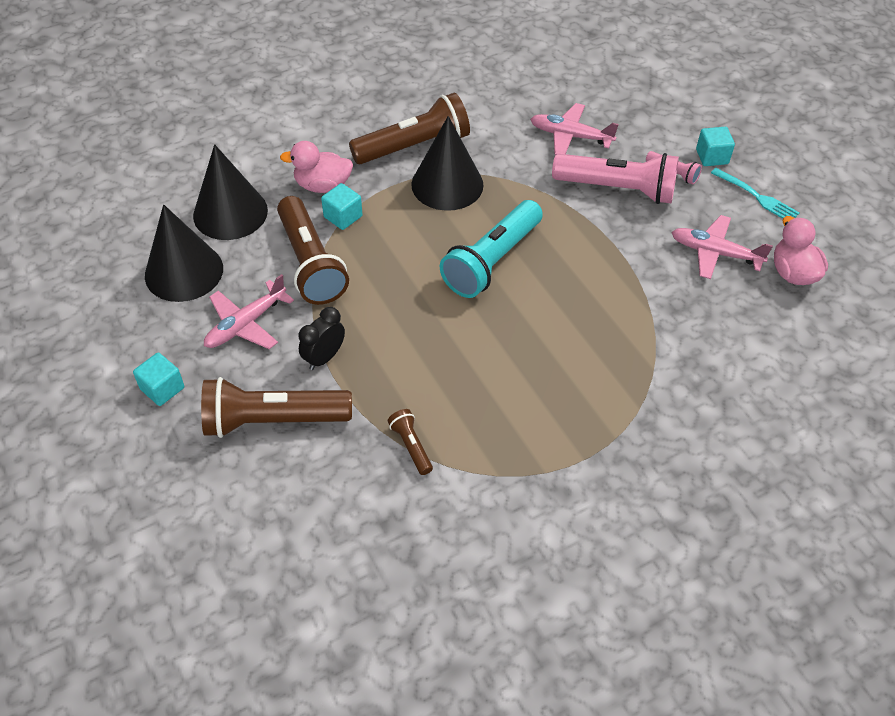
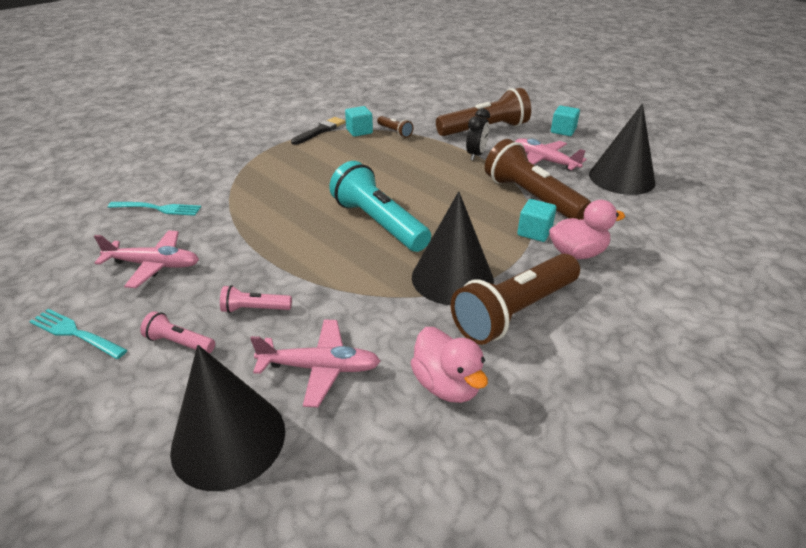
camera: 165 degrees right, 15 degrees down
black cone [193,144,268,240] -> black cone moved to [170,345,285,491]
pink plane [204,274,294,349] -> pink plane turned 75 degrees counterclockwise [515,138,587,171]
turquoise flashlight [440,200,543,298] -> turquoise flashlight turned 60 degrees counterclockwise [329,161,431,252]
pink flashlight [552,153,679,204] -> pink flashlight [220,285,292,313], size x0.46
turquoise cube [696,127,735,166] -> turquoise cube moved to [345,106,373,137]
pink duck [774,216,828,285] -> pink duck moved to [411,327,488,403]
none -> turquoise fork [108,202,201,216]
none -> black brush [291,117,345,145]

